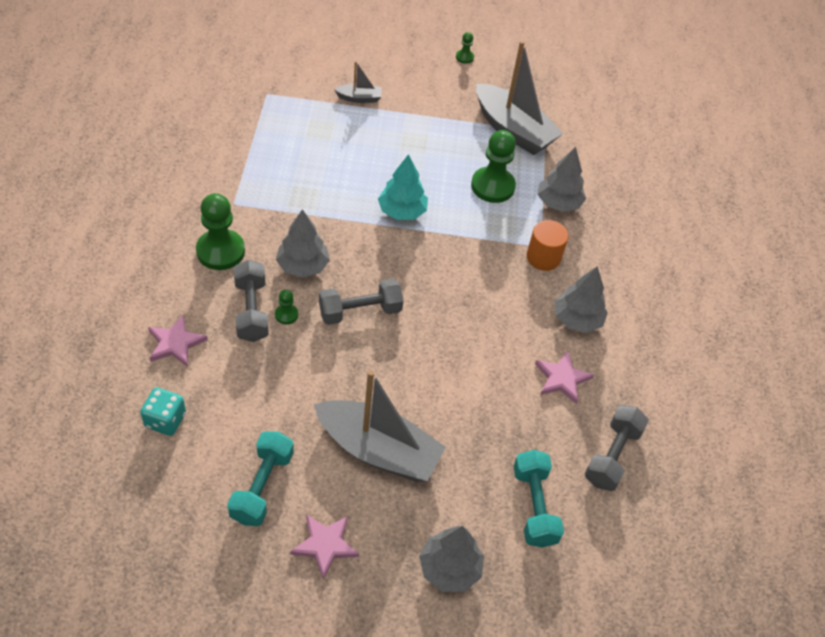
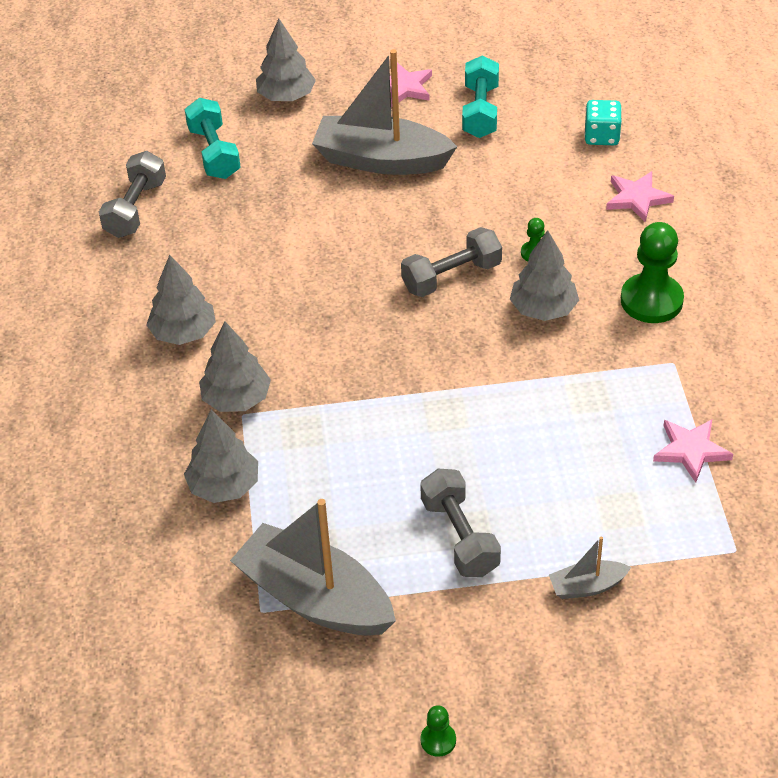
camera: 175 degrees right, 5 degrees down
grey dumbbell [234,260,269,342] -> grey dumbbell moved to [420,469,501,577]
turquoise tree [378,154,428,220] -> none
green pawn [471,130,516,203] -> none
orange cylinder [527,220,569,271] -> grey tree [199,321,271,412]
pink star [535,351,594,404] -> pink star moved to [653,419,733,483]

